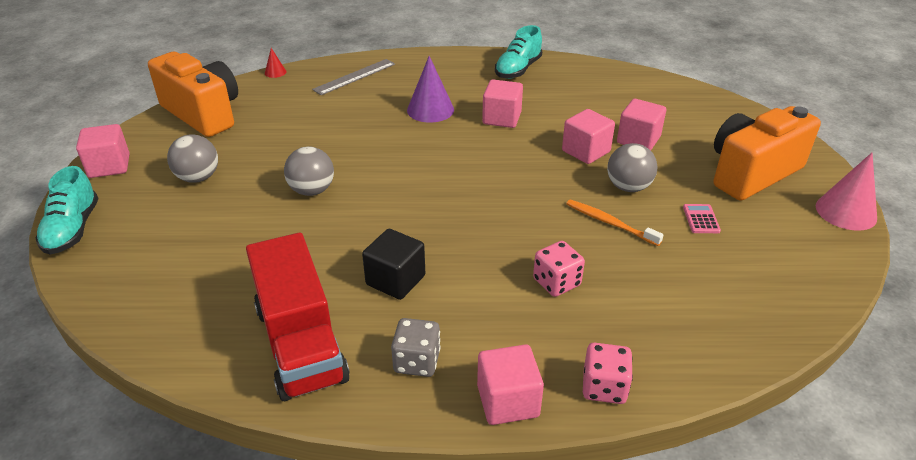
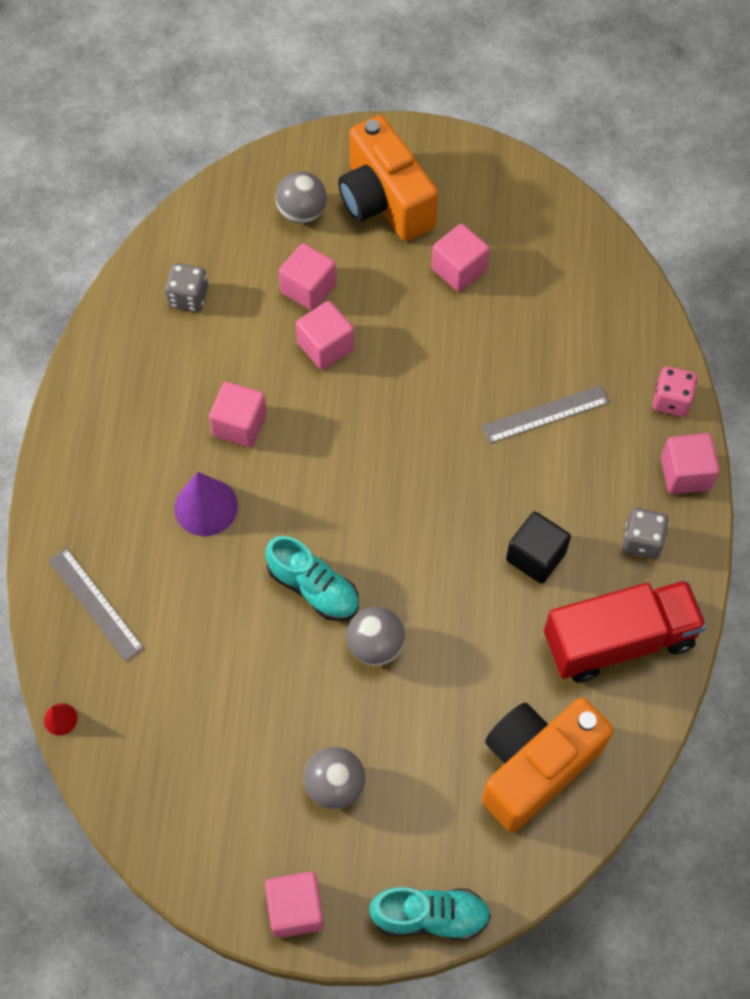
camera: 85 degrees left, 25 degrees up
orange camera [148,52,238,137] -> orange camera moved to [482,698,613,832]
turquoise shoe [495,25,542,79] -> turquoise shoe moved to [266,536,359,621]
pink dice [533,241,585,297] -> grey ruler [482,385,609,443]
orange toothbrush [566,200,664,246] -> none
grey ball [607,143,658,192] -> grey ball moved to [276,171,327,223]
pink calculator [683,204,721,233] -> pink cube [431,224,490,292]
pink cone [816,153,877,231] -> none
none -> grey dice [165,263,208,312]

